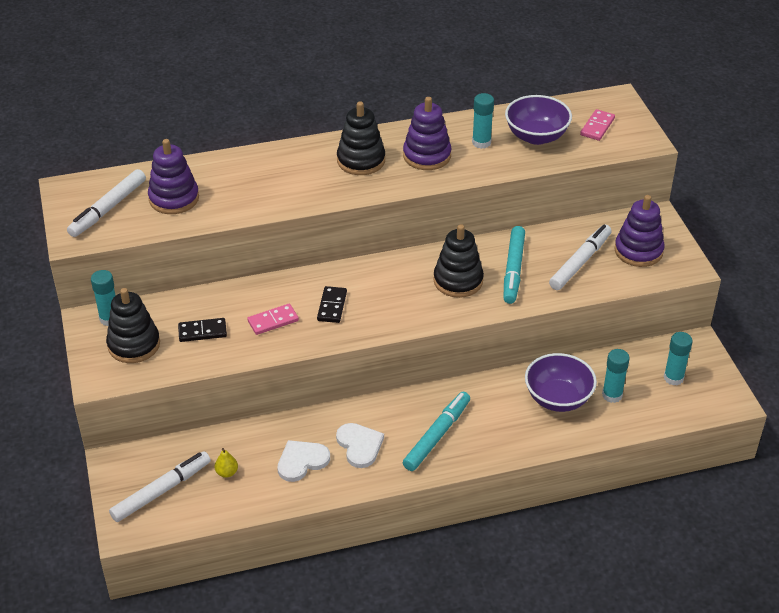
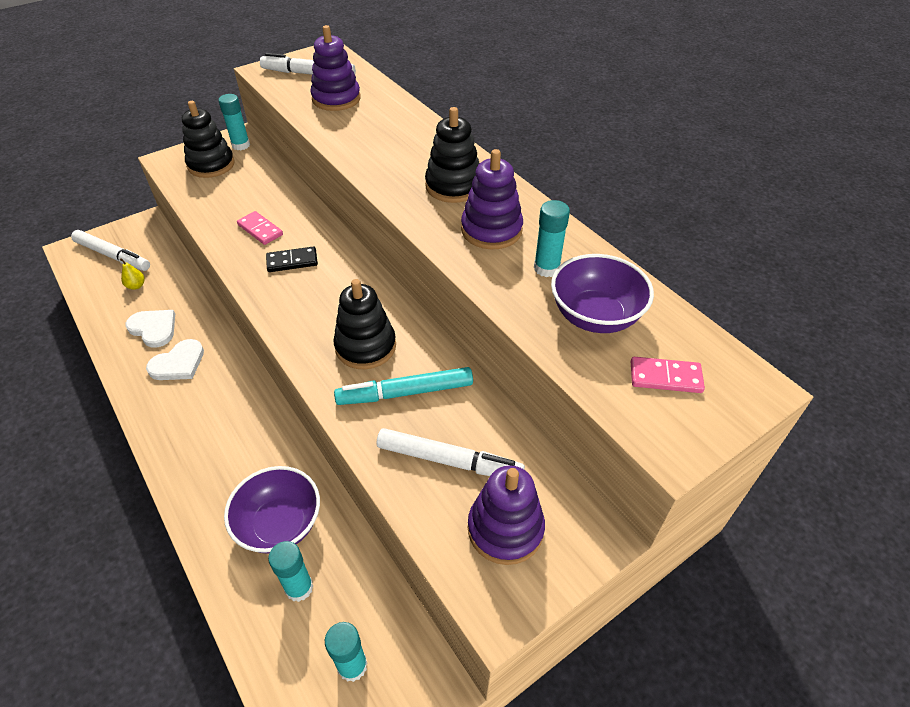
camera: 70 degrees right, 5 degrees up
black domino [178,318,227,342] -> none
turquoise marker [403,392,470,471] -> none

